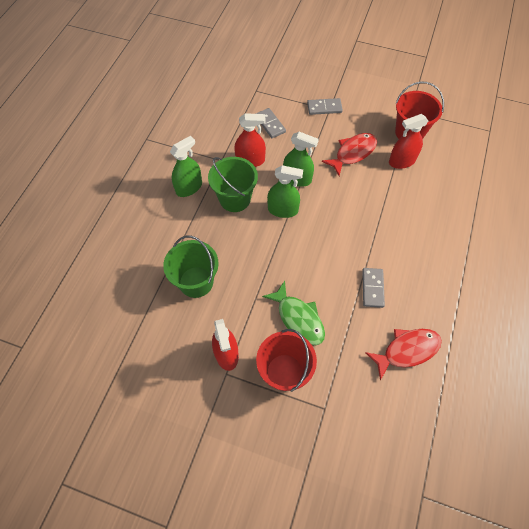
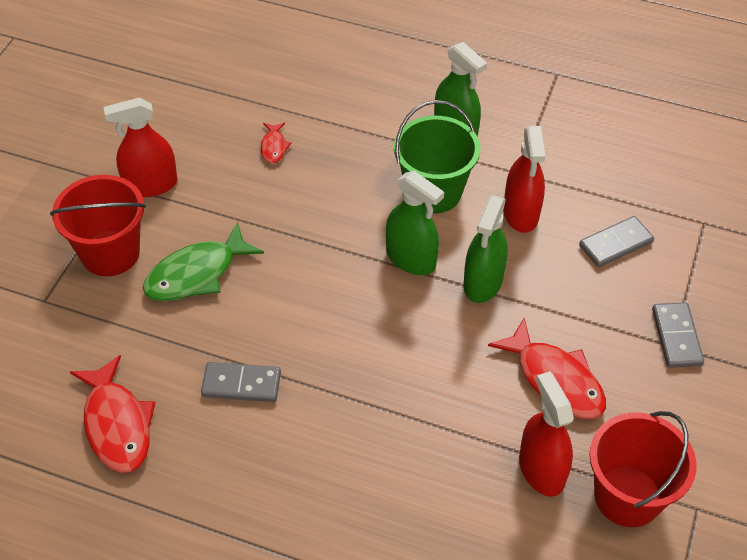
camera: 90 degrees right, 10 degrees down
green bucket [163,236,218,298] -> red fish [261,123,291,164]
green spray bottle [267,165,303,218] -> green spray bottle turned 60 degrees counterclockwise [386,171,444,275]

